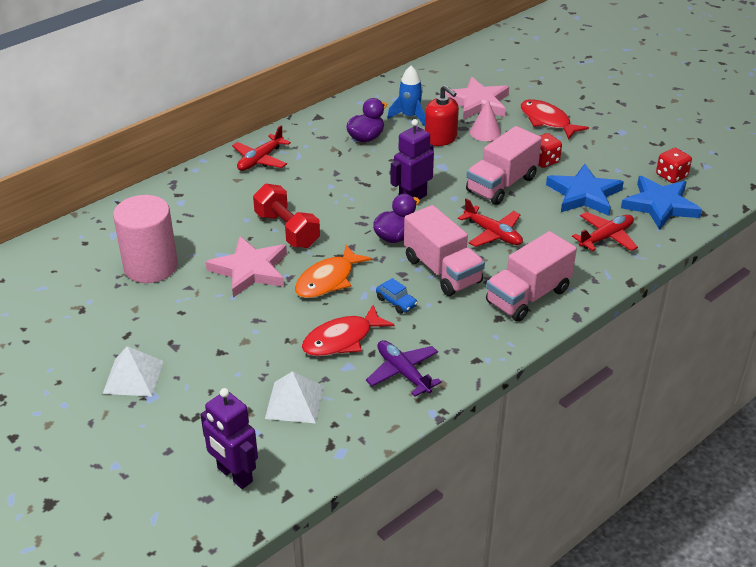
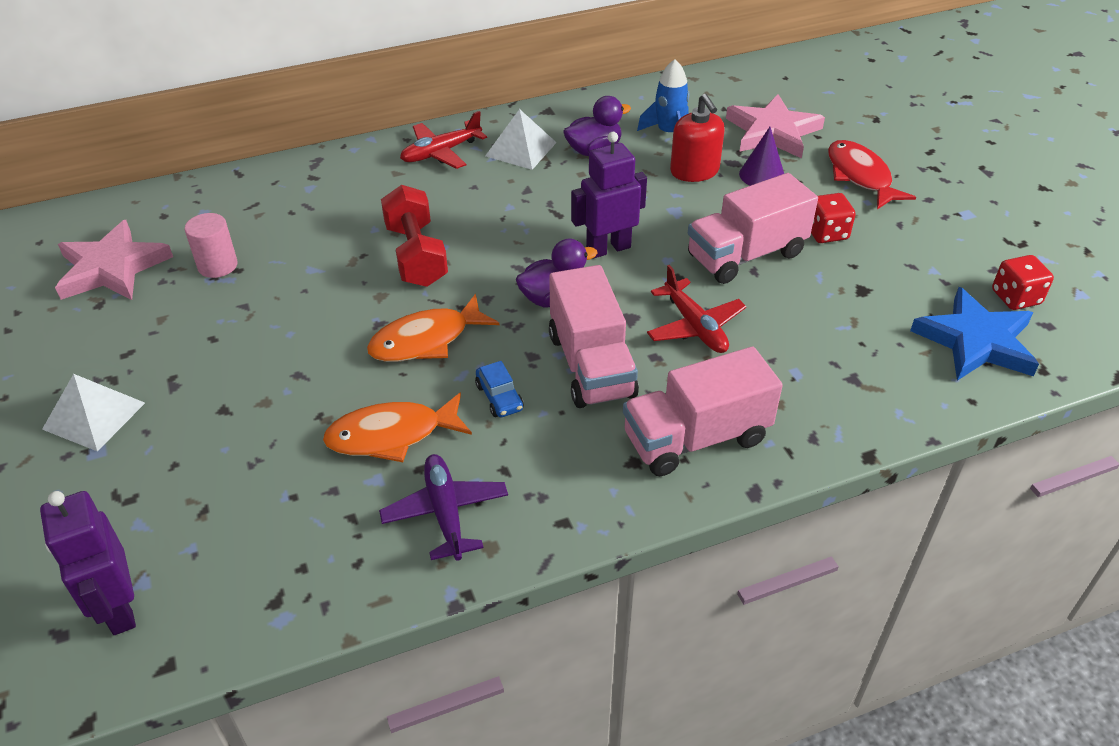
camera: 20 degrees right, 5 degrees up
pink cylinder [113,195,178,283] -> pink cylinder [184,213,238,278], size x0.54
pink star [206,236,287,298] -> pink star moved to [55,220,173,300]
white pyramid [265,371,324,423] -> white pyramid moved to [485,109,557,170]
red fish [302,305,394,356] -> orange fish [323,393,472,462]
pink cone [470,100,501,141] -> purple cone [739,127,784,186]
blue star [546,164,624,216] -> none
red plane [572,212,638,251] -> none

